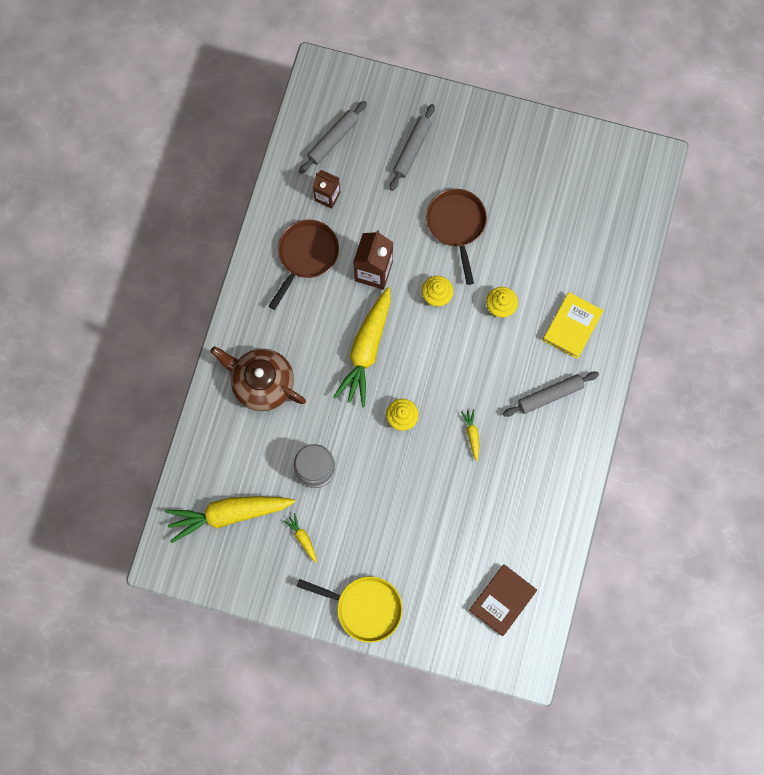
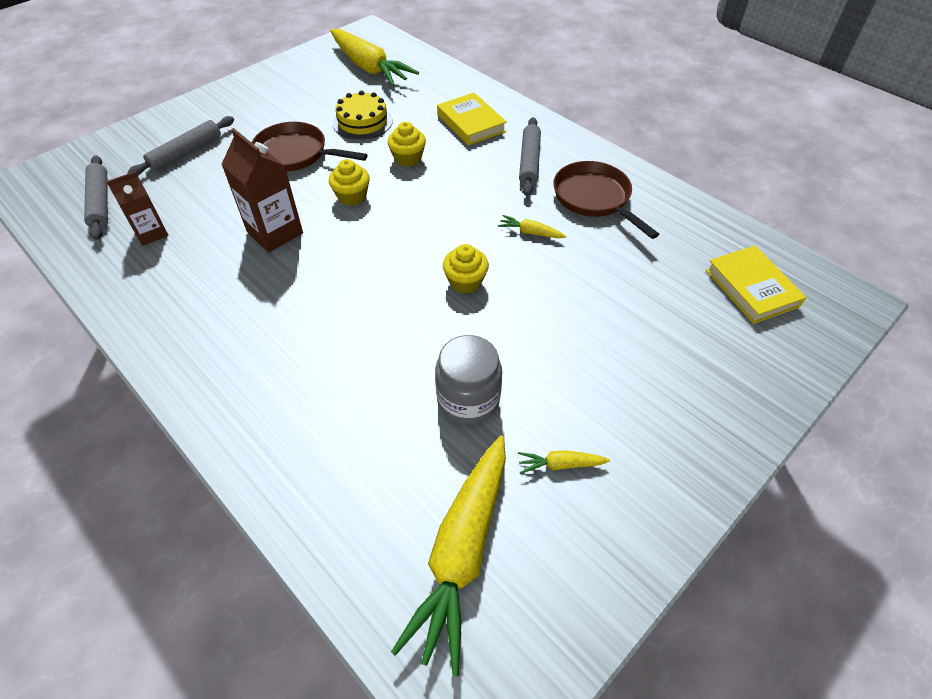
camera: 60 degrees left, 25 degrees down
brown teapot [210,346,306,411] -> none
brown pan [269,220,339,310] -> brown pan moved to [553,161,659,239]
yellow pan [297,576,403,643] -> none
yellow carrot [333,287,391,407] -> yellow carrot moved to [330,29,419,86]
grey rolling pin [390,104,435,191] -> grey rolling pin turned 75 degrees clockwise [127,116,234,175]
brown book [469,564,537,636] -> yellow book [706,246,806,324]
none -> yellow cake [333,90,393,140]

